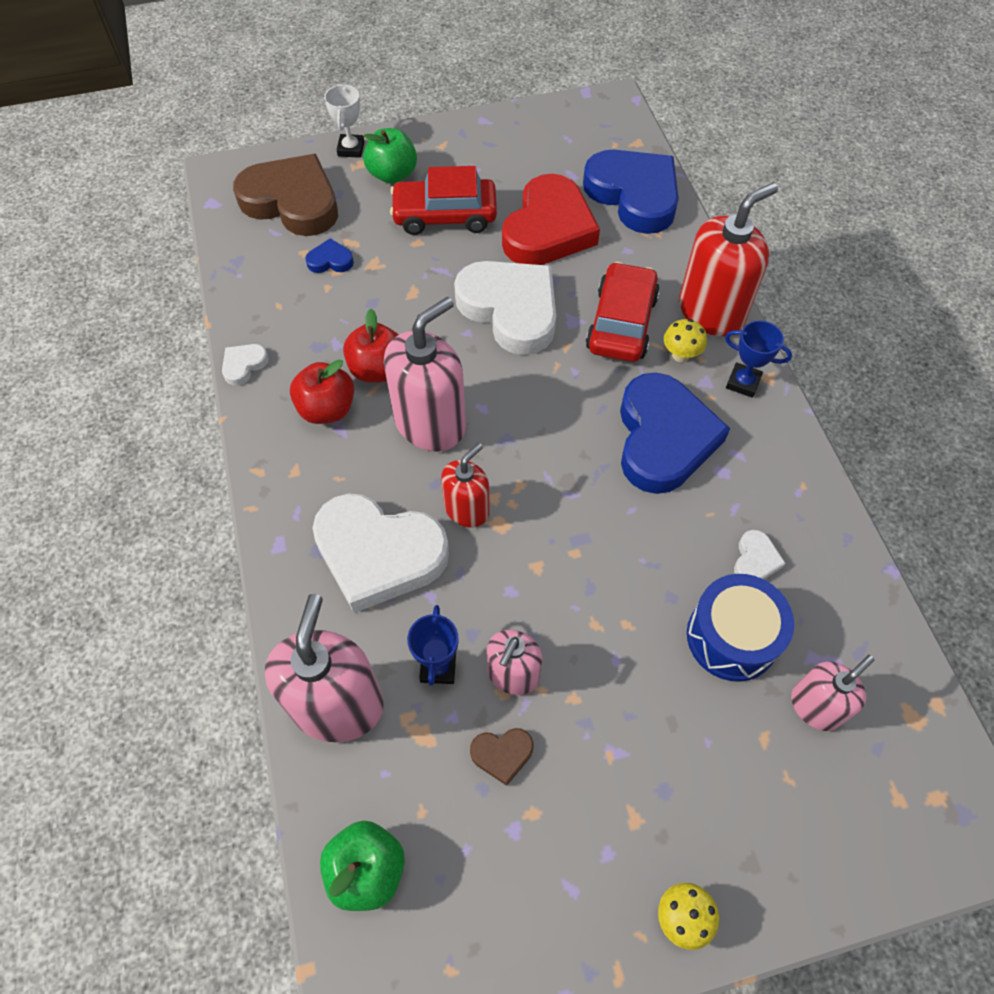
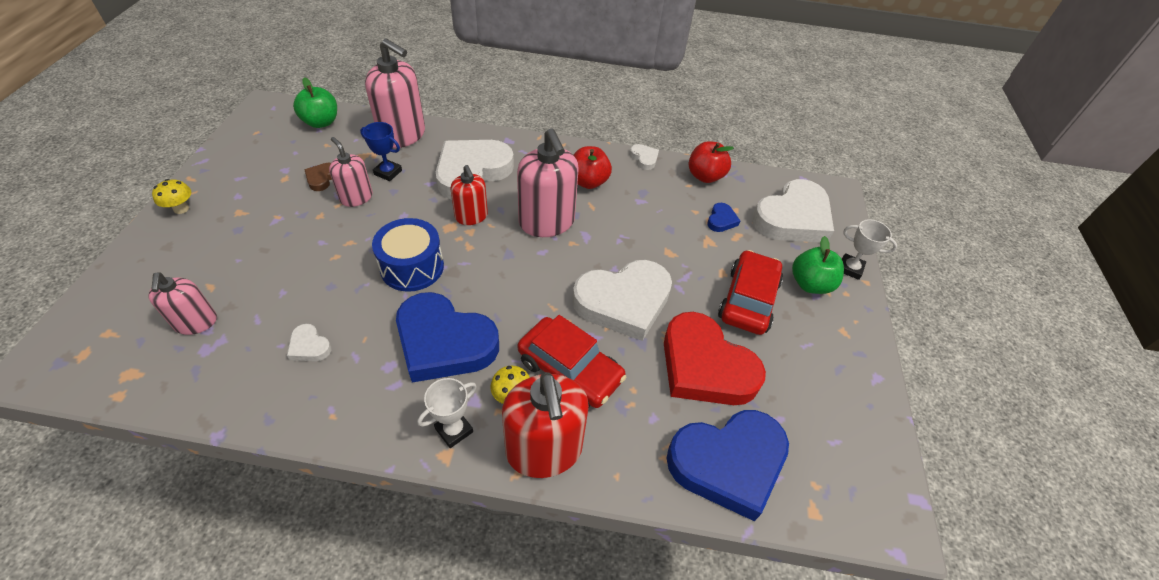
camera: 110 degrees right, 10 degrees down
brown heart [233,154,338,236] -> white heart [752,179,834,242]
red apple [343,309,399,383] -> red apple moved to [689,141,734,183]
blue drum [687,574,794,682] -> blue drum moved to [372,218,444,292]
blue trophy [725,320,792,398] -> white trophy [418,378,477,448]

